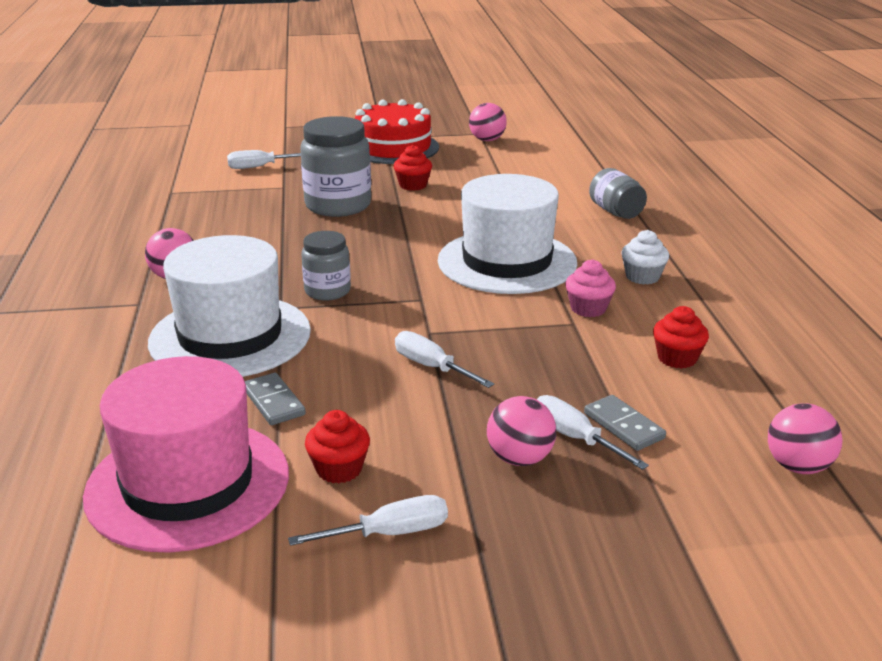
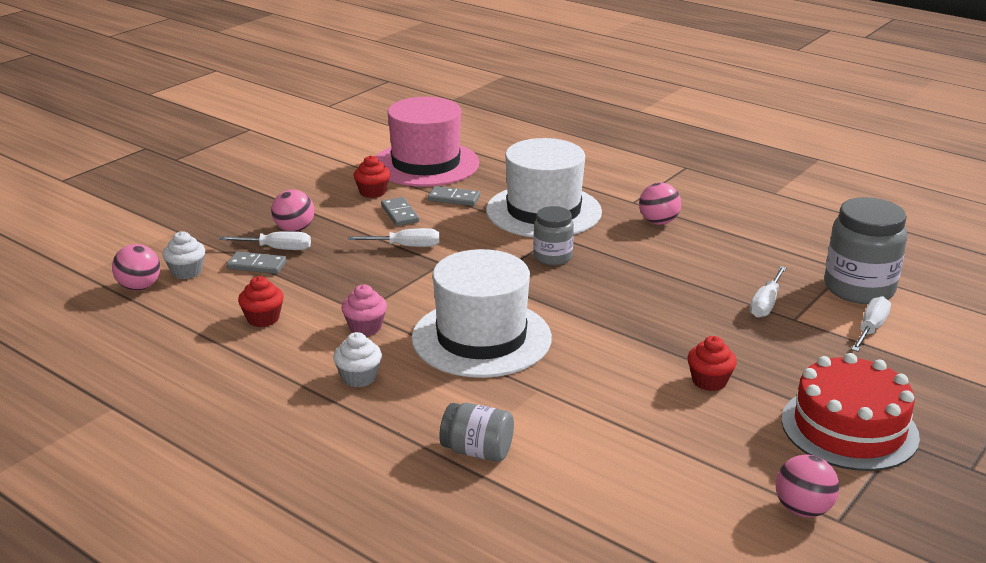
camera: 135 degrees right, 0 degrees up
white screwdriver [288,495,448,546] -> white screwdriver moved to [750,266,787,318]
grey jar [300,116,371,217] -> grey jar moved to [824,197,907,304]
none -> white cupcake [162,231,205,279]
none -> grey domino [381,197,419,226]

